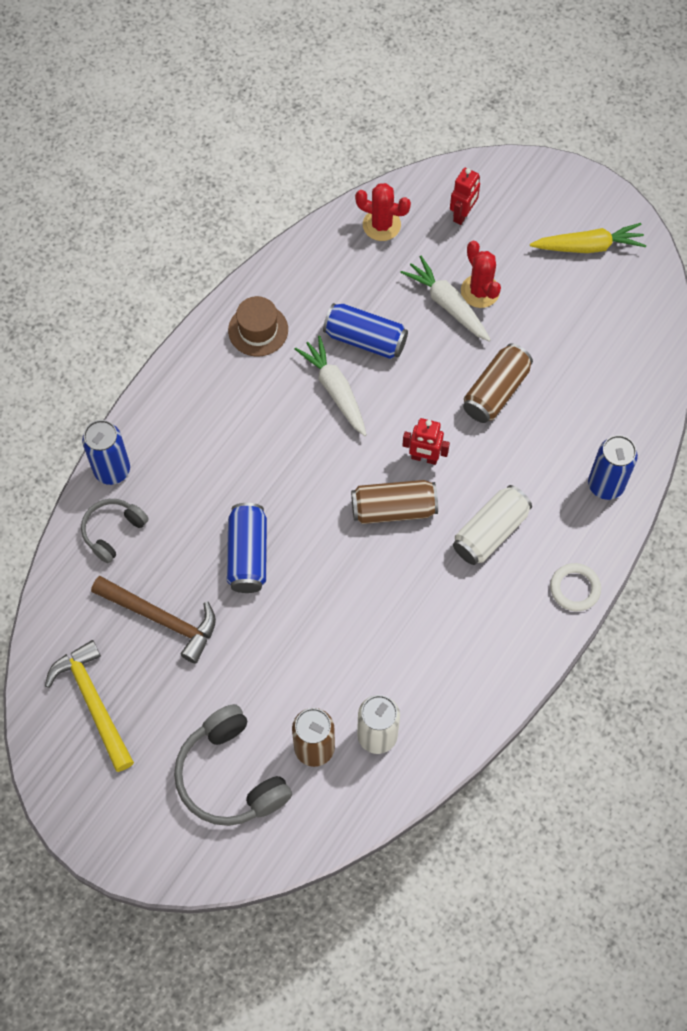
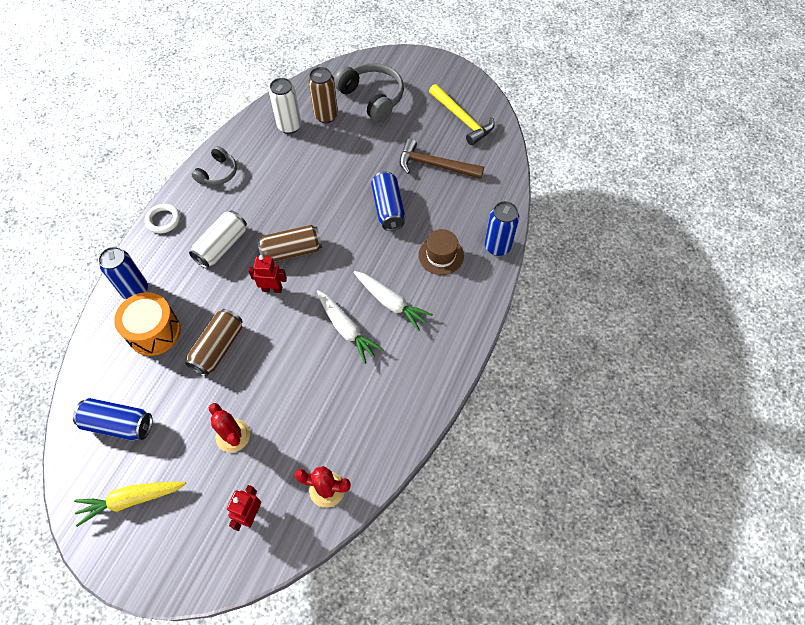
camera: 170 degrees right, 5 degrees down
grey headphones [81,499,149,563] -> grey headphones moved to [191,146,237,185]
brown hat [228,296,288,356] -> brown hat moved to [418,229,464,275]
blue can [323,303,408,359] -> blue can moved to [73,398,152,441]
white carrot [400,256,491,342] -> white carrot moved to [354,271,433,331]
none -> orange drum [114,292,181,356]

